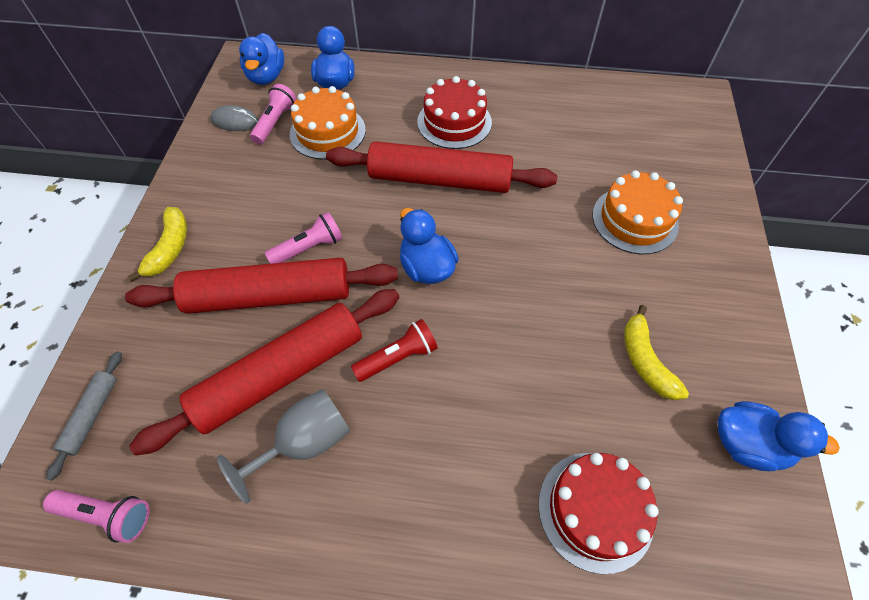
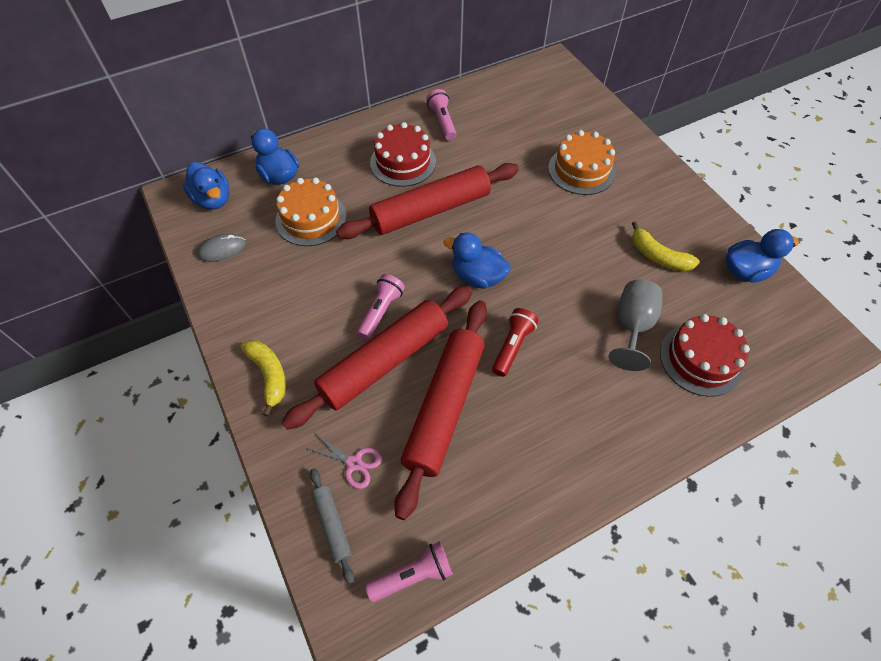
camera: 35 degrees left, 0 degrees up
grey goblet [217,389,350,504] -> grey goblet moved to [609,279,662,371]
pink flashlight [250,84,296,145] -> pink flashlight moved to [426,89,456,140]
none -> pink scissors [305,433,382,489]

